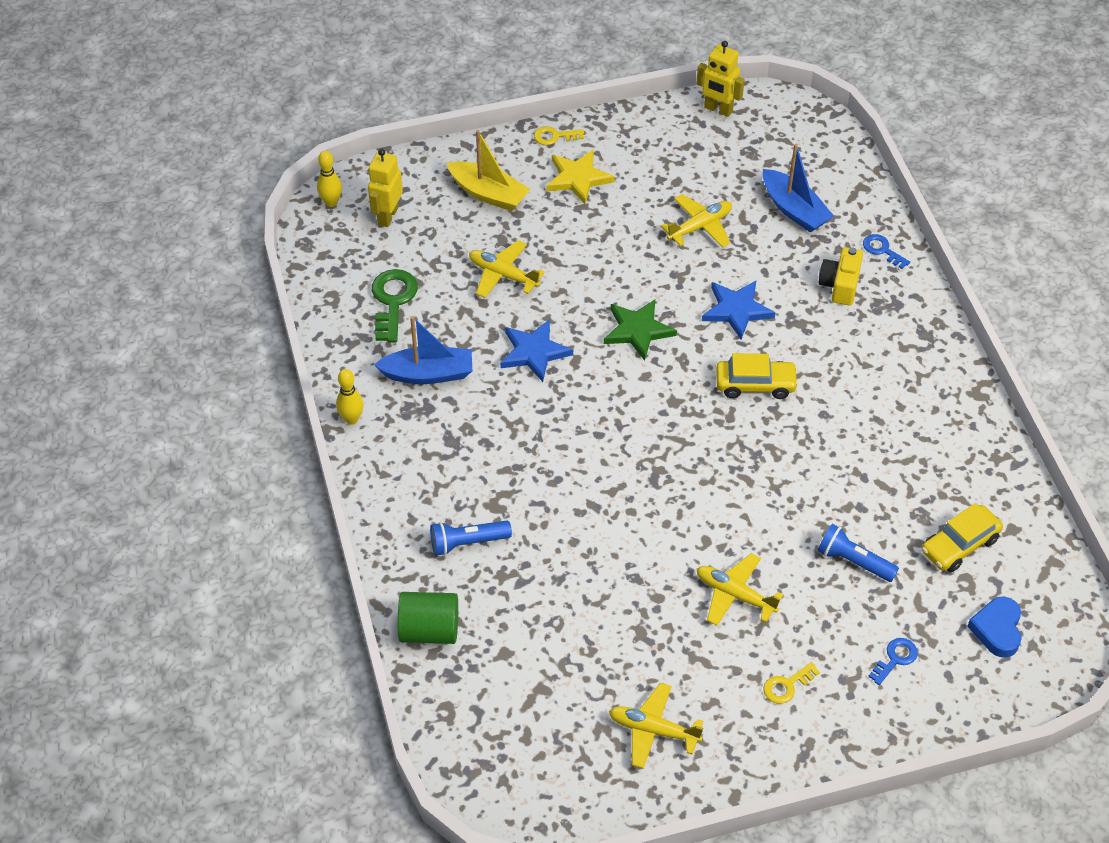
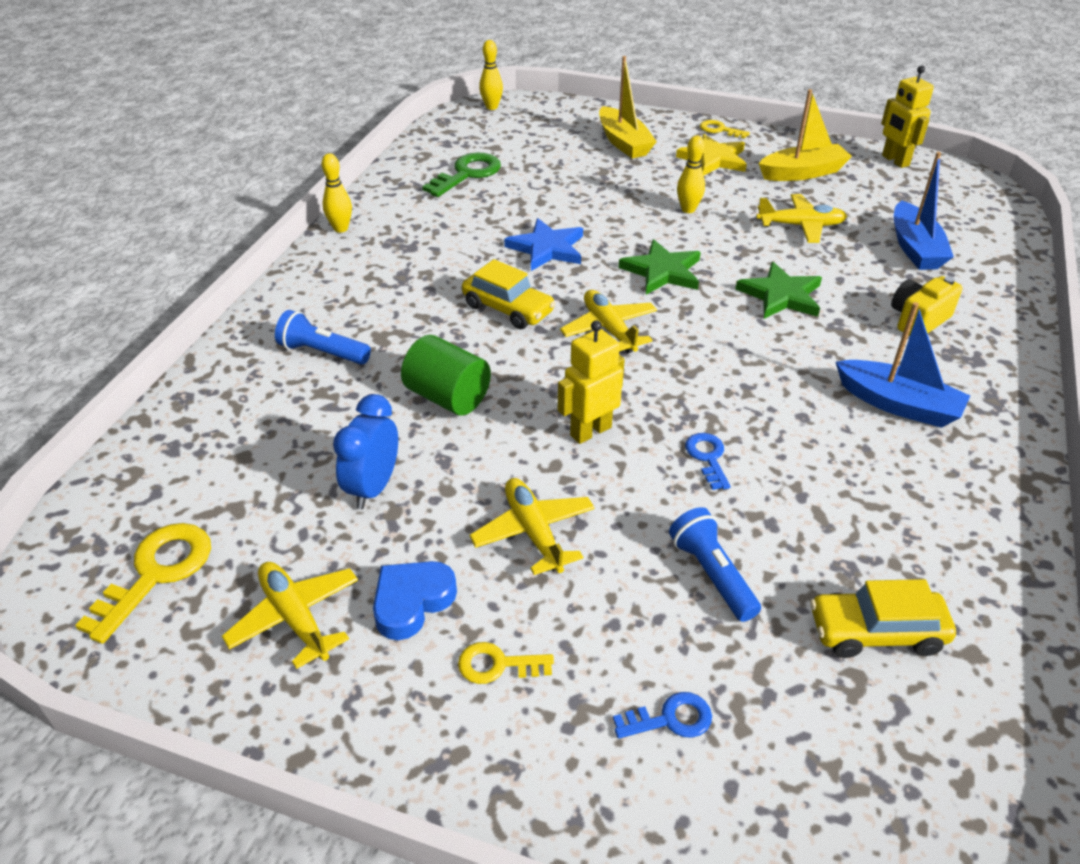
camera: 35 degrees right, 10 degrees down
yellow robot [368,149,403,227] -> yellow robot moved to [558,320,625,444]
blue boat [374,316,472,384] -> blue boat moved to [836,302,970,428]
green cylinder [398,592,458,644] -> green cylinder moved to [401,335,491,416]
yellow plane [469,240,545,298] -> yellow plane moved to [560,290,657,353]
blue star [702,281,775,339] -> green star [735,262,822,319]
yellow car [716,353,799,399] -> yellow car moved to [462,259,556,329]
blue key [863,234,910,269] -> blue key moved to [685,433,731,490]
blue heart [967,597,1022,658] -> blue heart moved to [373,561,457,640]
none -> yellow key [75,523,211,644]
none -> blue clock [333,394,398,509]
none -> yellow bowling pin [677,135,705,213]
none -> yellow boat [759,89,852,181]

